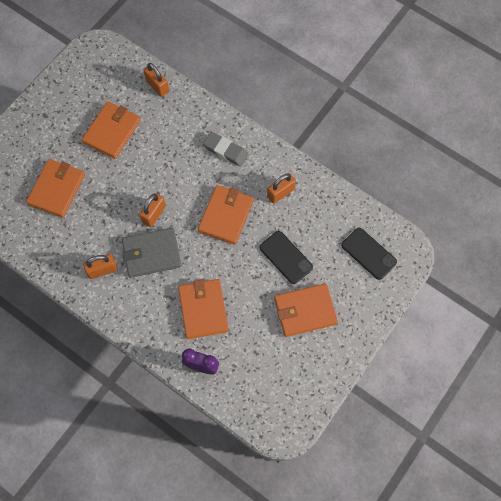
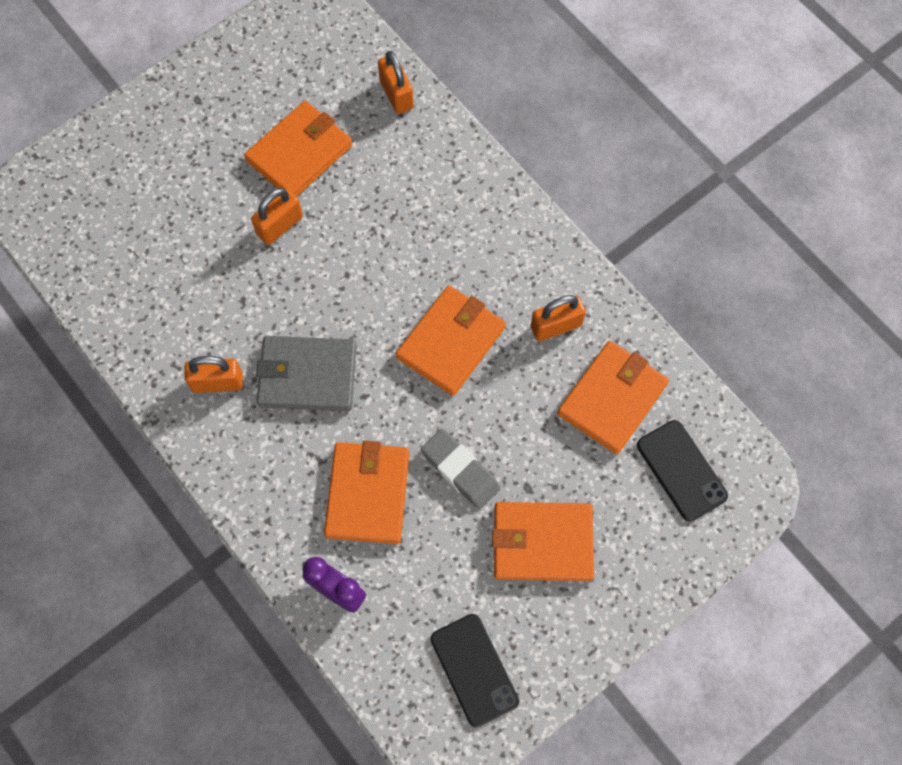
camera: 15 degrees right, 0 degrees up
orange wallet [26,159,85,218] -> orange wallet moved to [557,341,669,454]
orange padlock [139,193,166,227] -> orange padlock moved to [251,188,303,245]
grey eraser [203,132,249,167] -> grey eraser moved to [421,429,500,509]
black phone [259,231,313,284] -> black phone moved to [431,614,519,727]

